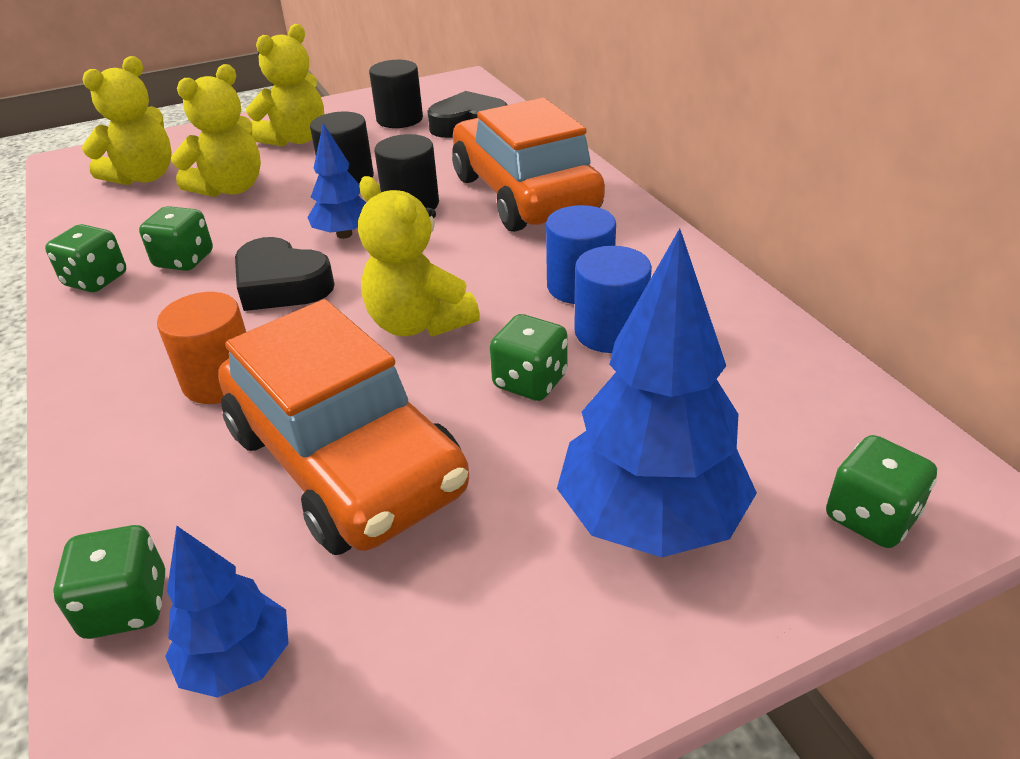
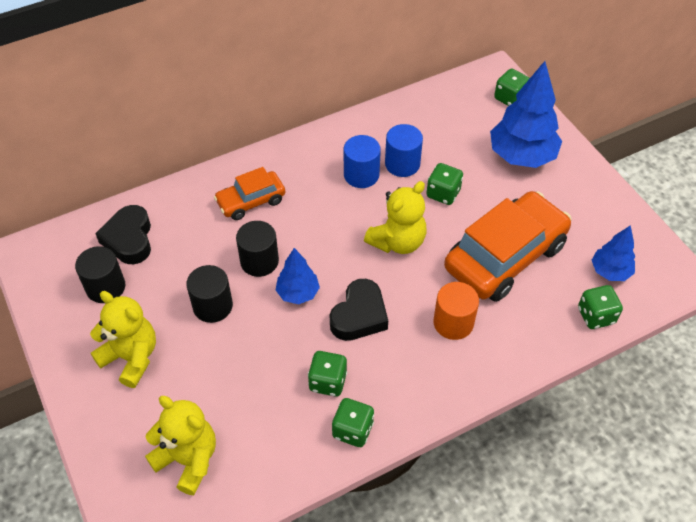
camera: 95 degrees left, 15 degrees up
yellow teddy bear [171,64,261,197] -> none
orange car [452,98,605,232] -> orange car [214,167,285,220], size x0.53

